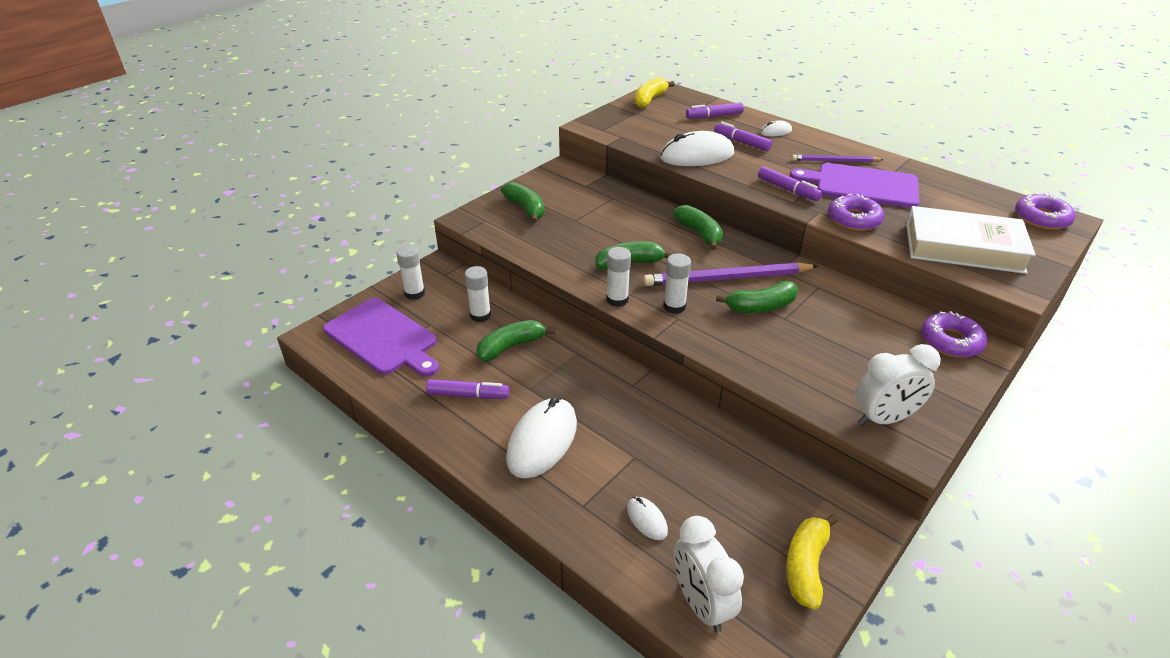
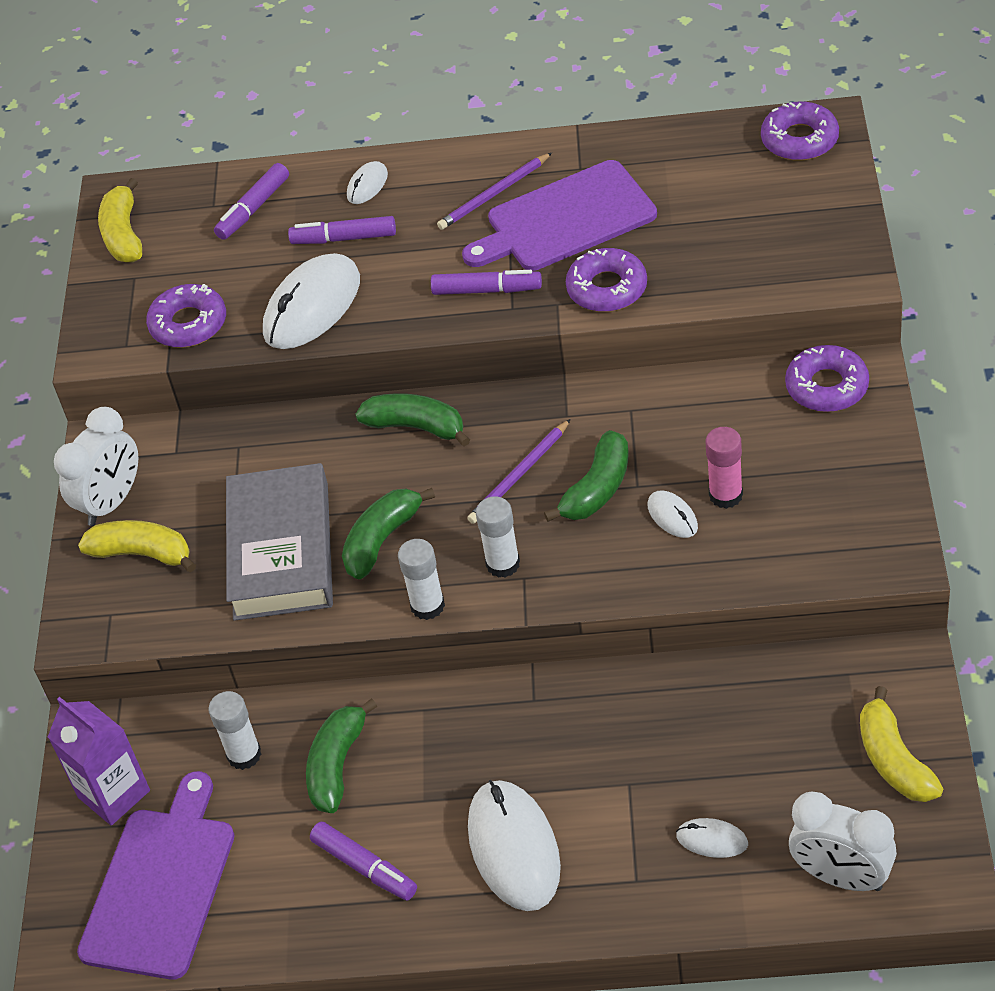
camera: 35 degrees left, 10 degrees up
purple cutting board [323,298,439,377] -> purple cutting board turned 75 degrees counterclockwise [77,771,234,980]
white glue stick [396,245,425,300] -> purple carton [48,697,150,825]
purple marker [426,379,509,399] -> purple marker turned 75 degrees clockwise [310,822,417,900]
green banana [501,182,545,223] -> yellow banana [78,520,196,573]
purple pencil [643,262,818,286] -> purple pencil [467,419,571,524], size x0.58
white clock [855,344,941,426] -> white clock moved to [54,407,138,526]
white book [906,206,1036,274] -> none
none -> purple donut [146,284,226,348]
none -> grey book [226,463,333,621]
none -> white mouse [647,490,698,538]
none -> pink glue stick [706,427,743,509]

